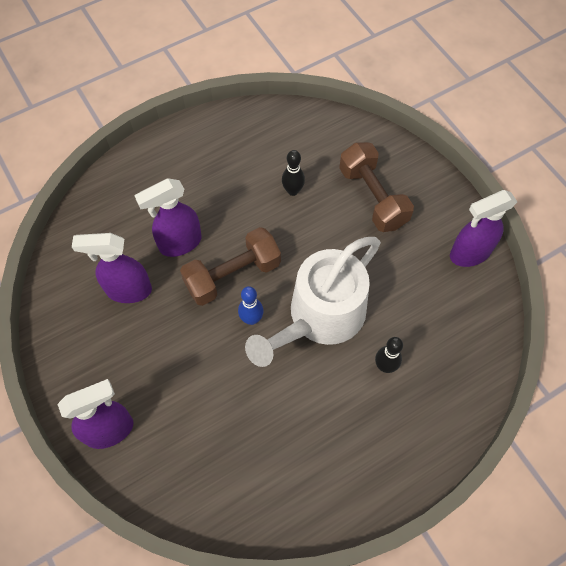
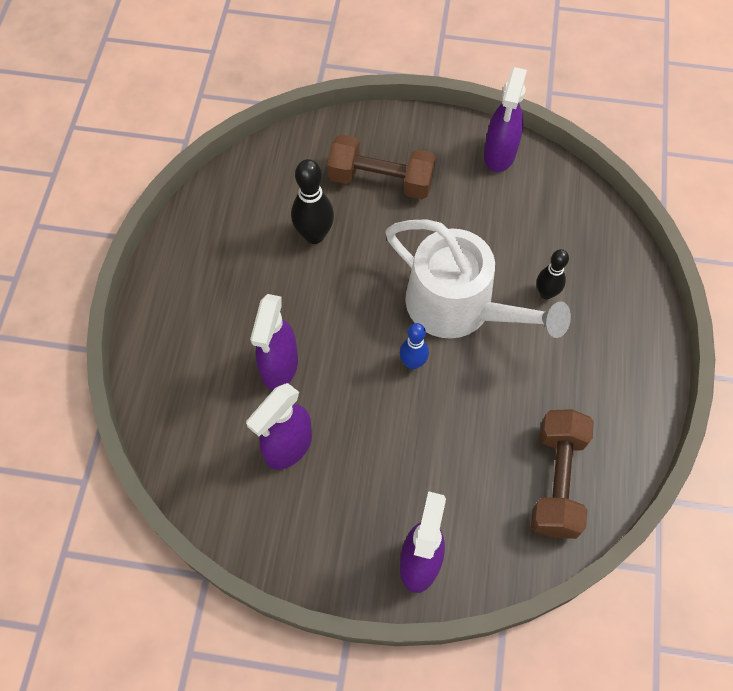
camera: 50 degrees left, 0 degrees up
brown dumbbell [180,227,281,306] -> brown dumbbell moved to [531,409,594,539]
white watering can [245,237,381,367] -> white watering can turned 45 degrees counterclockwise [386,219,571,339]
black bowling pin [282,150,305,196] -> black bowling pin [291,159,334,244], size x1.54

